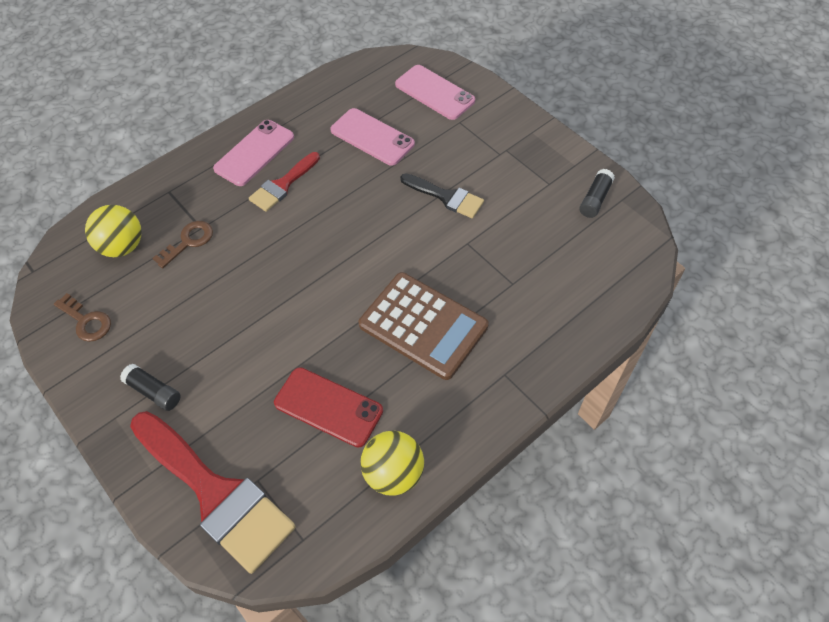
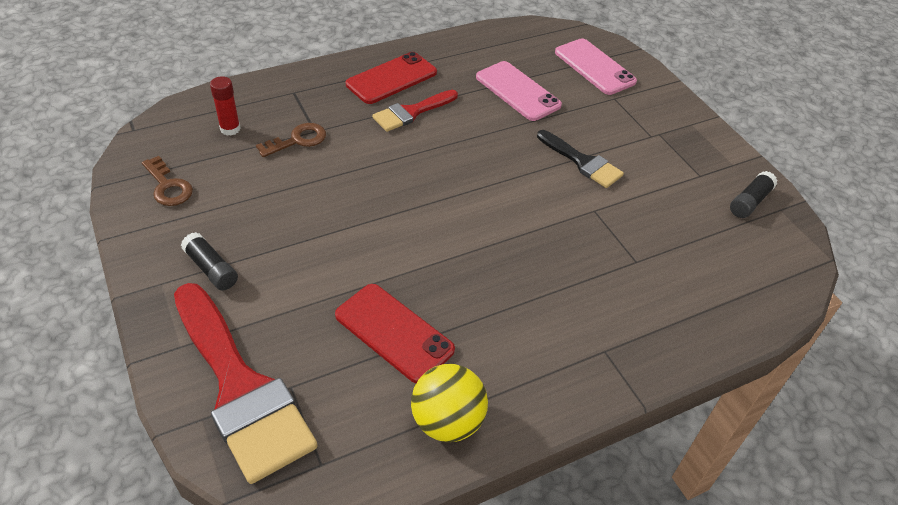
camera: 10 degrees right, 10 degrees down
yellow ball [85,205,142,257] -> red glue stick [210,76,240,136]
pink phone [213,120,294,186] -> red phone [346,52,437,104]
brown calculator [358,272,489,380] -> none

